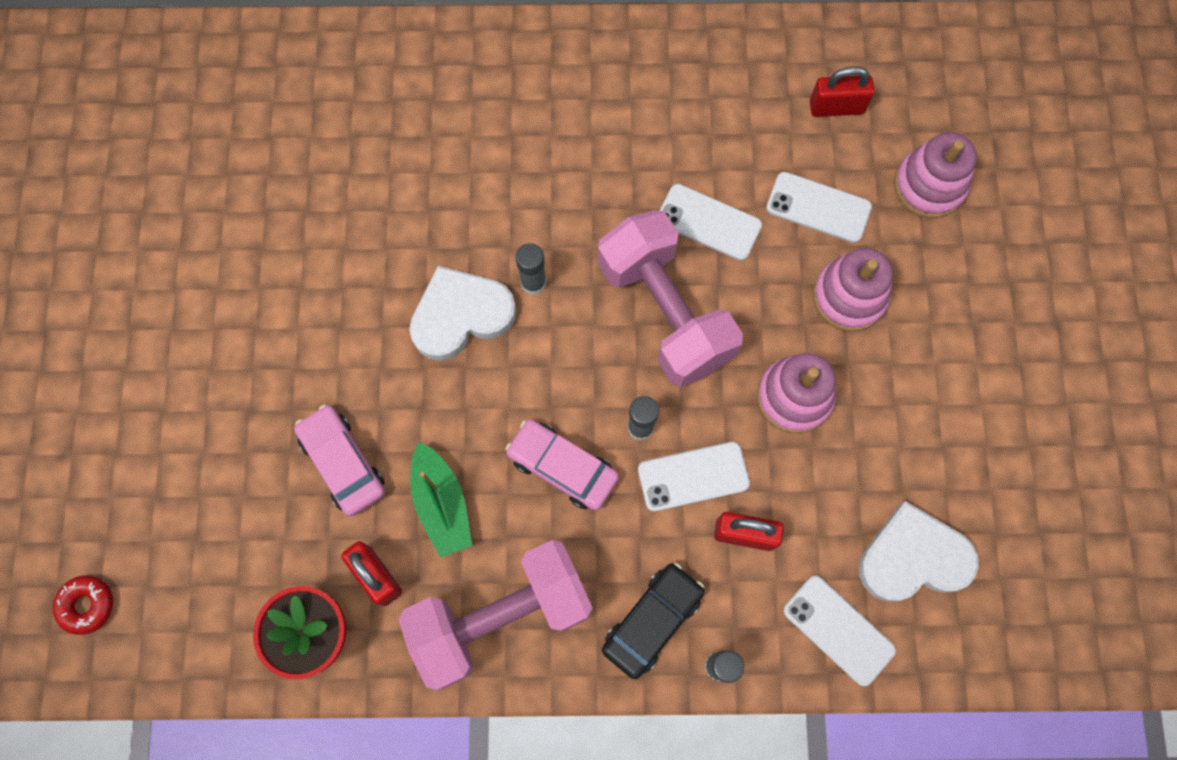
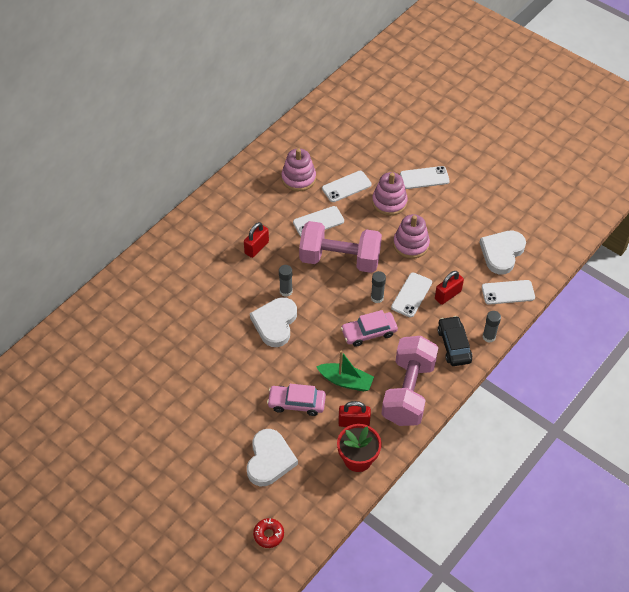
camera: 50 degrees left, 20 degrees down
red padlock [810,66,875,117] -> red padlock moved to [244,222,269,258]
pink stacking toy [894,132,977,218] -> pink stacking toy moved to [282,148,316,191]
none -> white heart [247,429,298,486]
none -> white phone [400,166,450,189]

